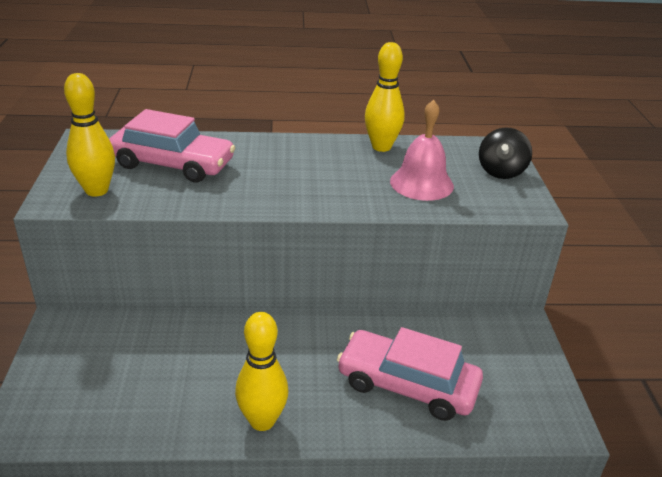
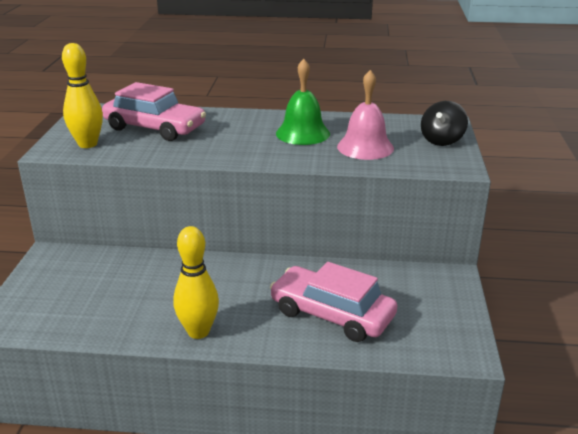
camera: 10 degrees right, 5 degrees down
yellow bowling pin [365,42,405,152] -> none
none -> green bell [276,59,330,145]

